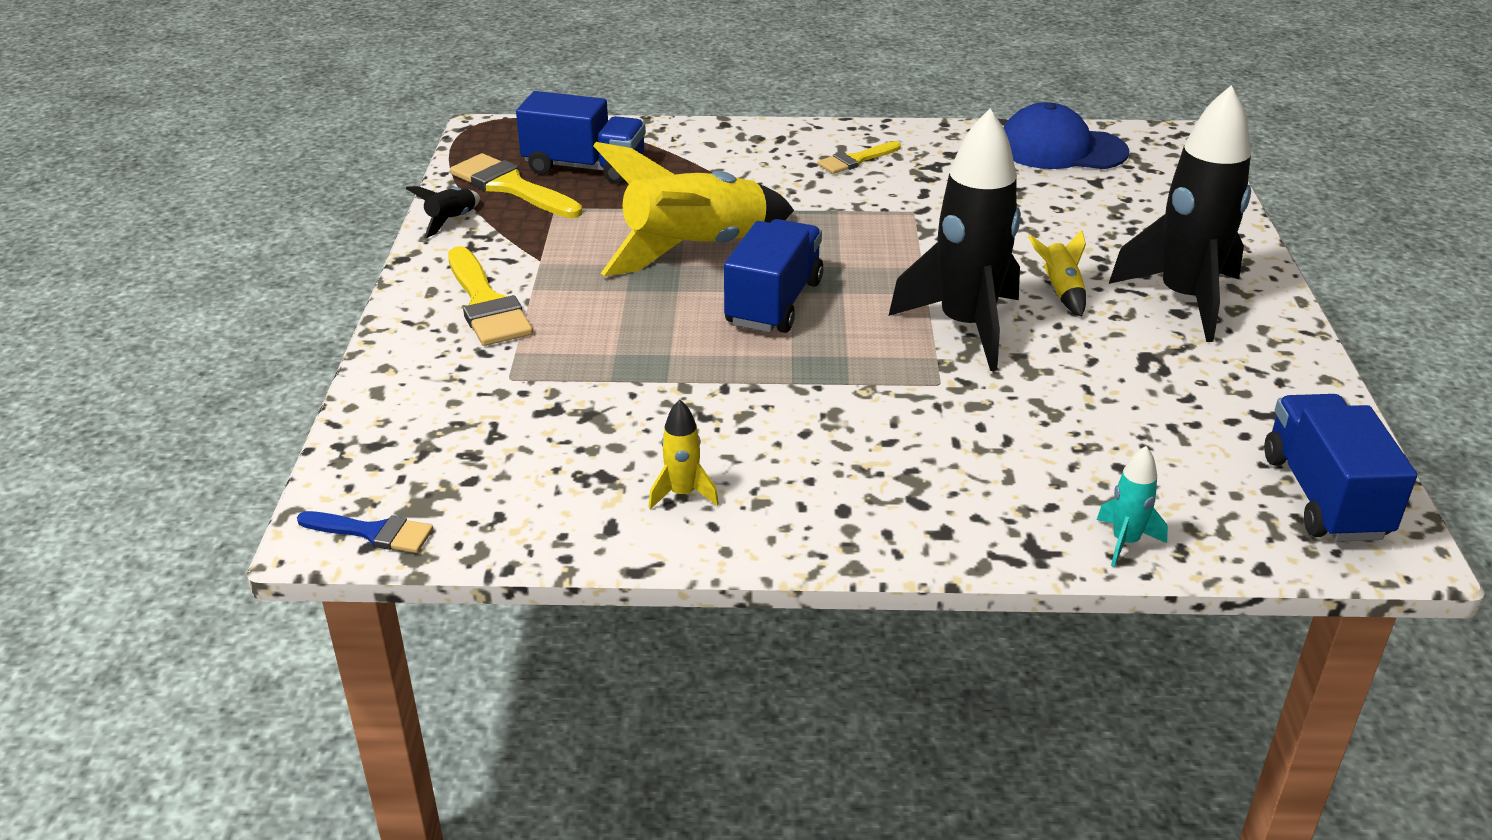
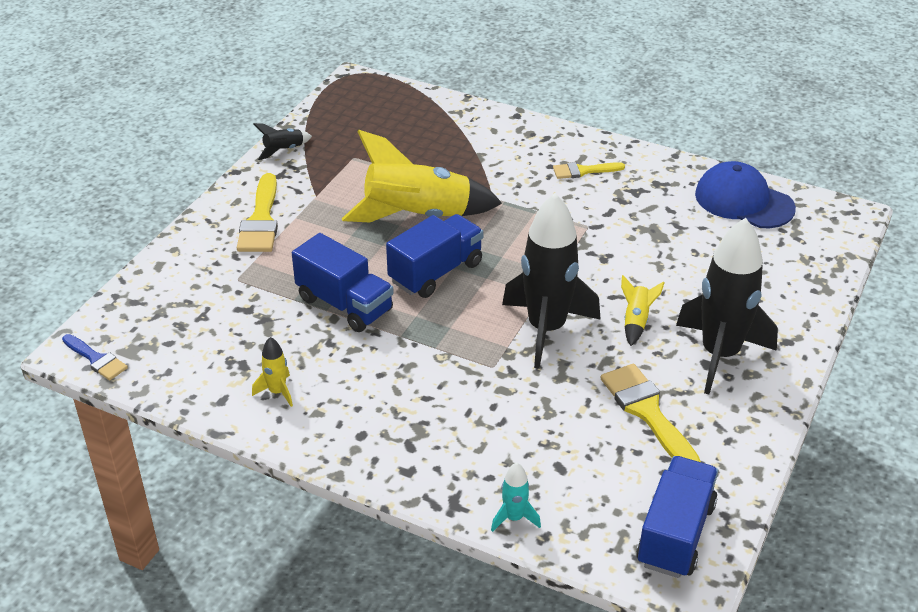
camera: 25 degrees right, 5 degrees up
yellow brush [450,153,582,218] -> yellow brush moved to [601,364,701,462]
blue truck [516,91,646,184] -> blue truck moved to [292,233,394,332]

